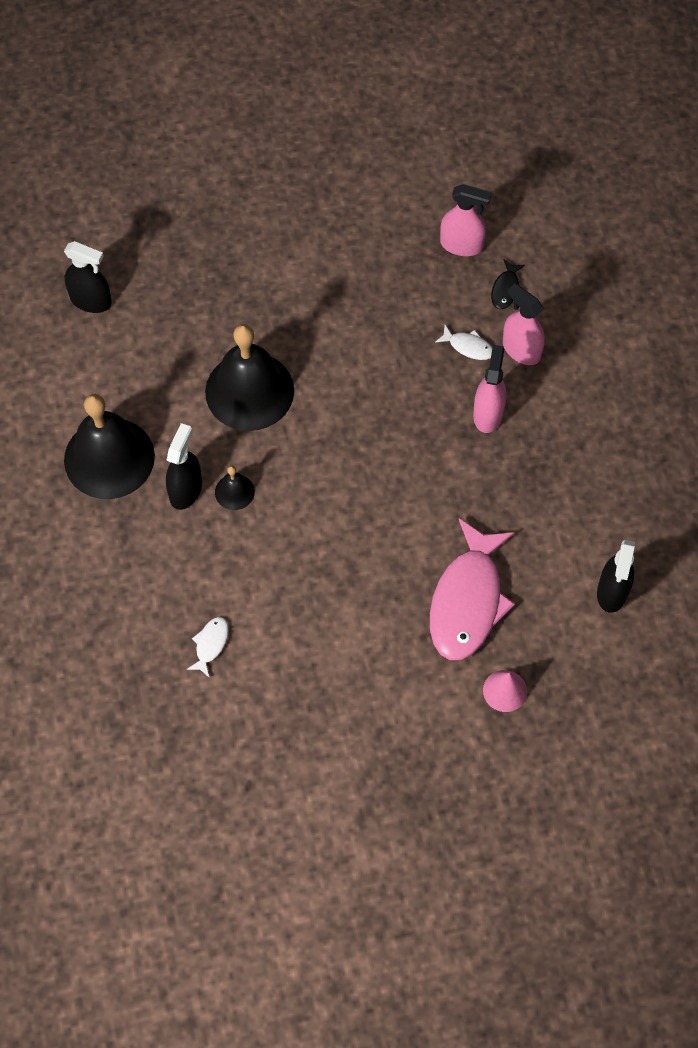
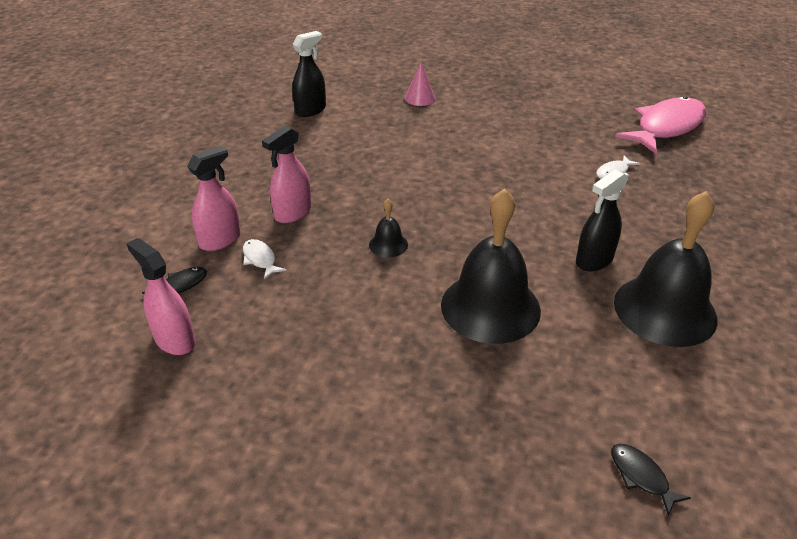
camera: 150 degrees left, 25 degrees down
black spray bottle [64,241,112,313] -> black fish [611,444,691,516]
black bell [215,466,255,510] -> black bell moved to [369,199,408,258]
pink fish [430,519,515,660] -> pink fish moved to [615,96,706,154]
pink spray bottle [503,283,545,365] -> pink spray bottle turned 120 degrees counterclockwise [187,146,241,251]

